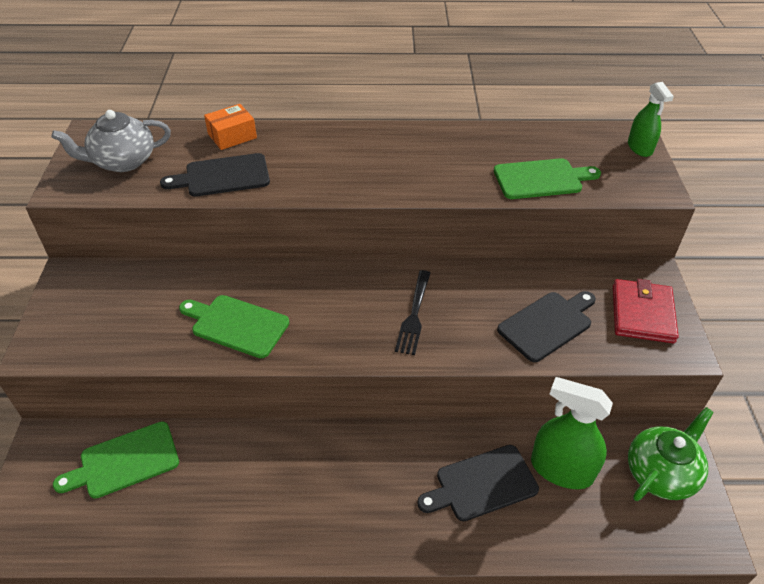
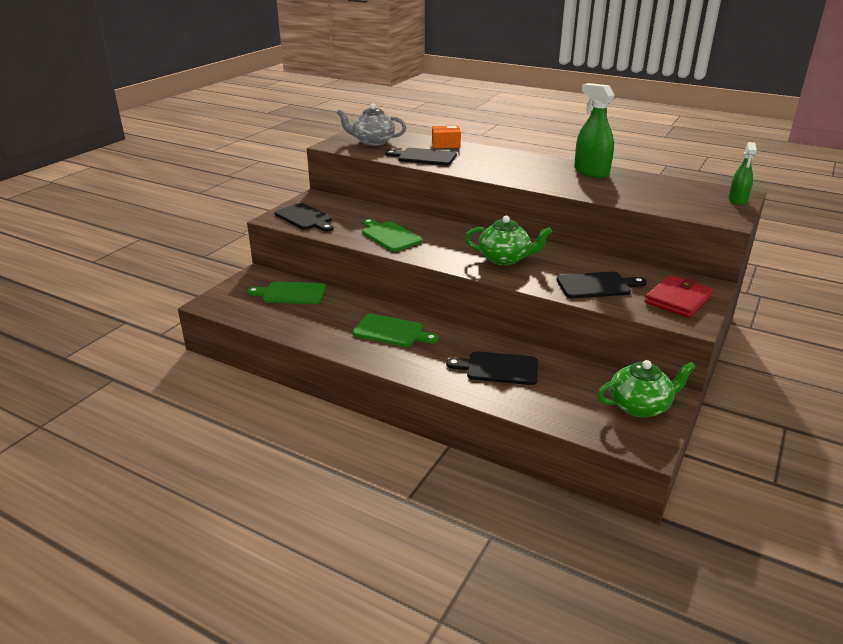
camera: 30 degrees right, 15 degrees down
black fork [395,270,430,355] -> green teapot [465,216,552,265]
green cutting board [494,158,601,199] -> green cutting board moved to [353,314,438,347]
green spray bottle [531,377,613,489] -> green spray bottle moved to [574,83,614,178]
none -> black cutting board [274,203,334,232]

